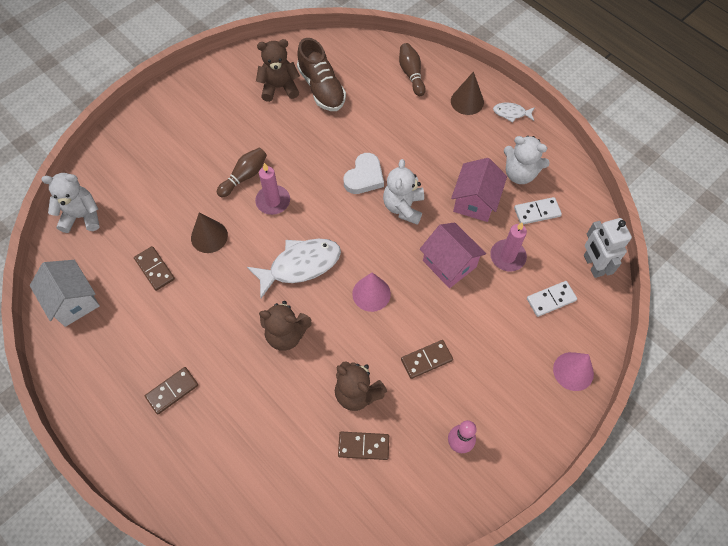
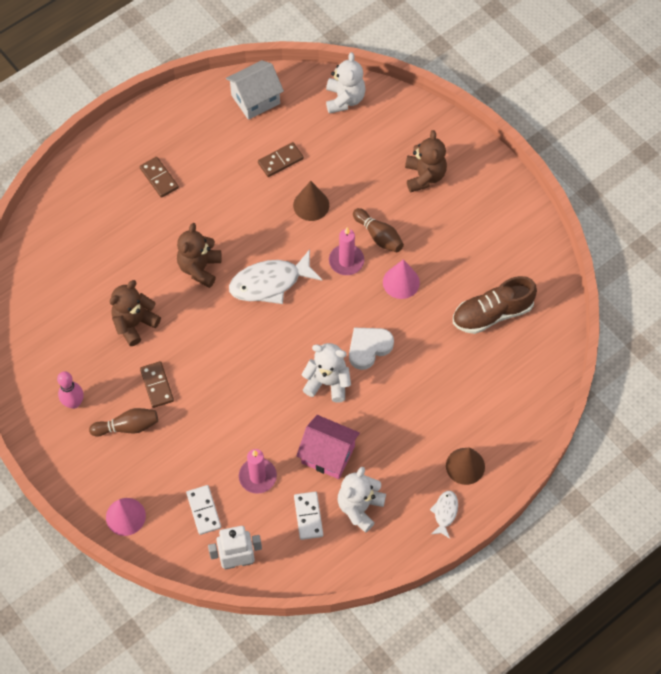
camera: 95 degrees right, 0 degrees up
white fish [247,239,341,298] -> white fish turned 90 degrees clockwise [229,249,322,304]
brown teddy bear [256,39,300,102] -> brown teddy bear moved to [405,130,447,192]
brown domino [338,432,389,460] -> none
white heart [343,153,384,194] -> white heart turned 105 degrees clockwise [349,328,394,370]
pink cone [352,273,391,312] -> pink cone moved to [383,259,420,299]
brown bowling pin [399,43,426,96] -> brown bowling pin moved to [89,408,158,437]
pink house [420,222,486,288] -> none

